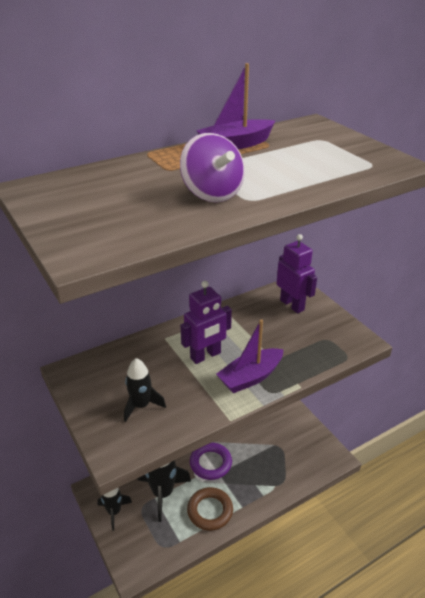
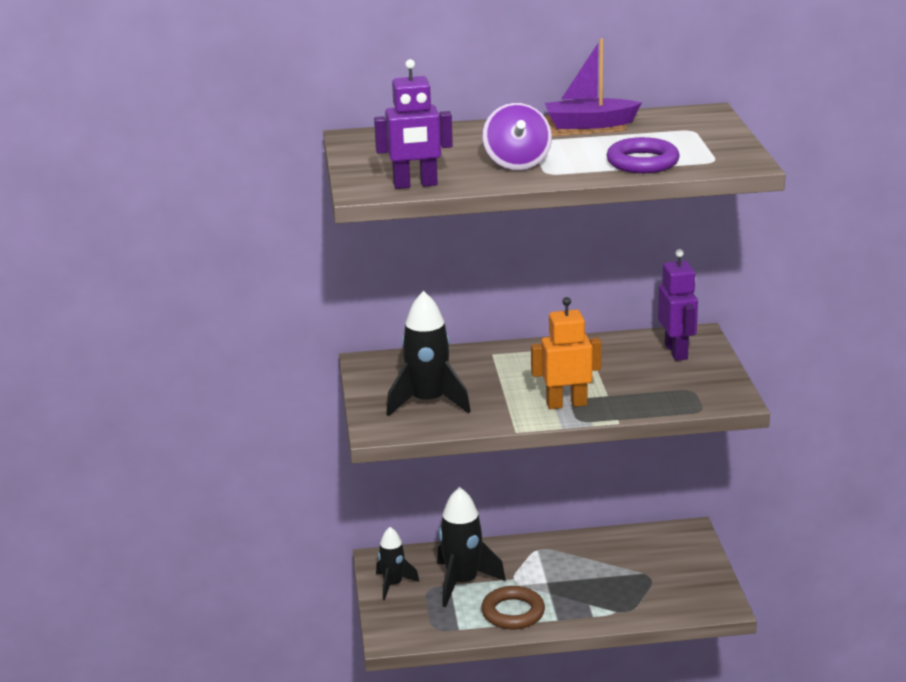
camera: 25 degrees right, 10 degrees down
black rocket [124,358,166,422] -> black rocket [386,291,471,417], size x1.63
purple robot [180,281,232,364] -> purple robot moved to [374,59,453,189]
purple ring [190,442,232,480] -> purple ring moved to [606,137,679,173]
purple boat [216,319,284,393] -> orange robot [531,297,601,409]

